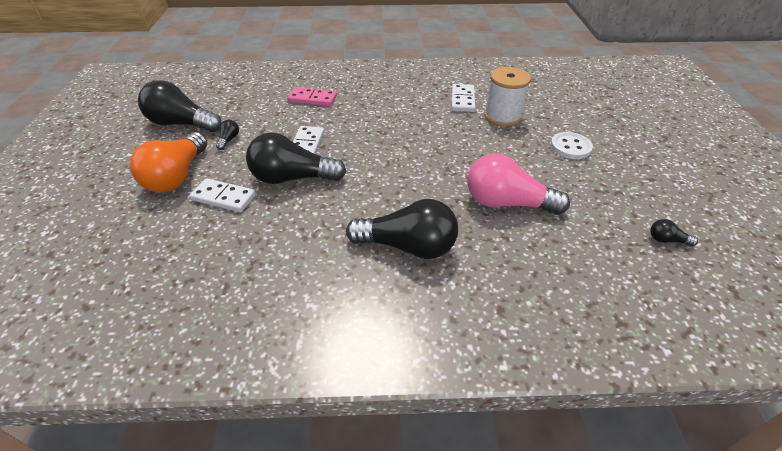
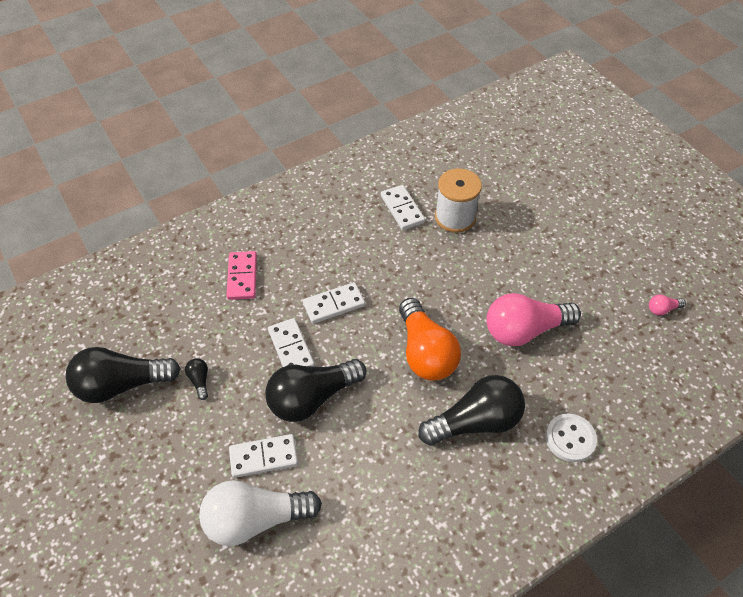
camera: 30 degrees left, 10 degrees up
orange light bulb [130,132,207,193] -> orange light bulb moved to [399,298,461,381]
pink domino [288,87,337,106] -> pink domino turned 75 degrees counterclockwise [227,251,257,300]
white button [550,132,593,159] -> white button moved to [546,413,597,462]
black light bulb [650,219,698,246] -> pink light bulb [649,294,686,316]
none -> white light bulb [199,480,322,546]
none -> white domino [303,282,365,324]

